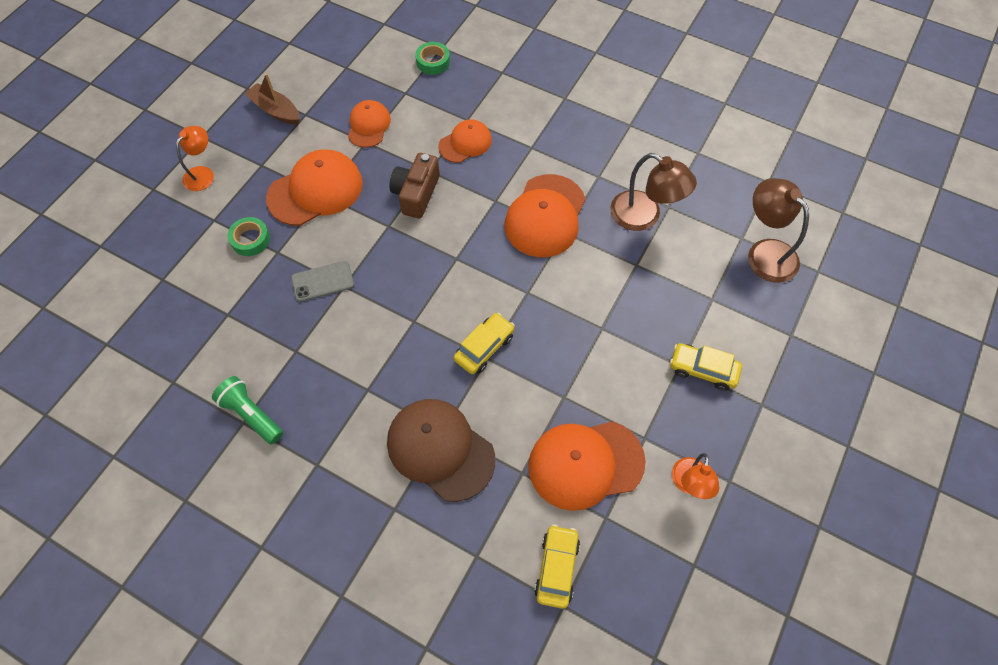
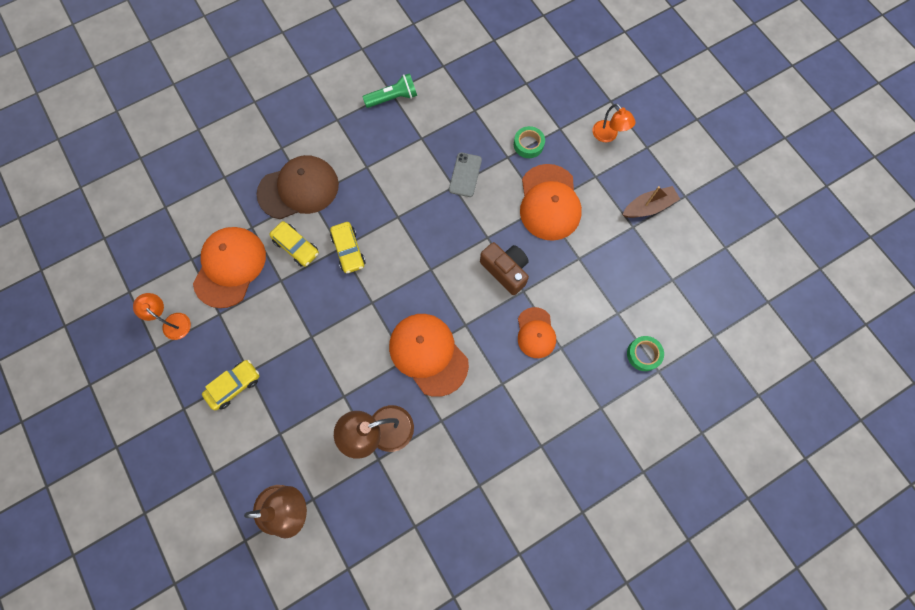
camera: 120 degrees right, 10 degrees up
orange cap [348,100,391,148] -> none
yellow car [534,524,580,609] -> yellow car moved to [269,221,319,267]

